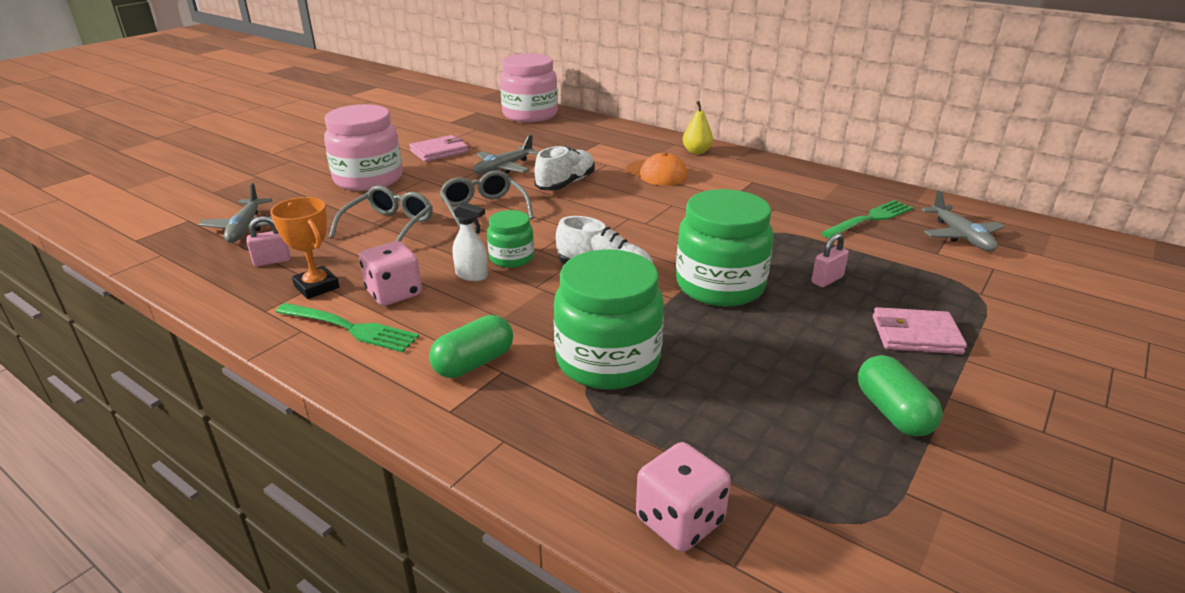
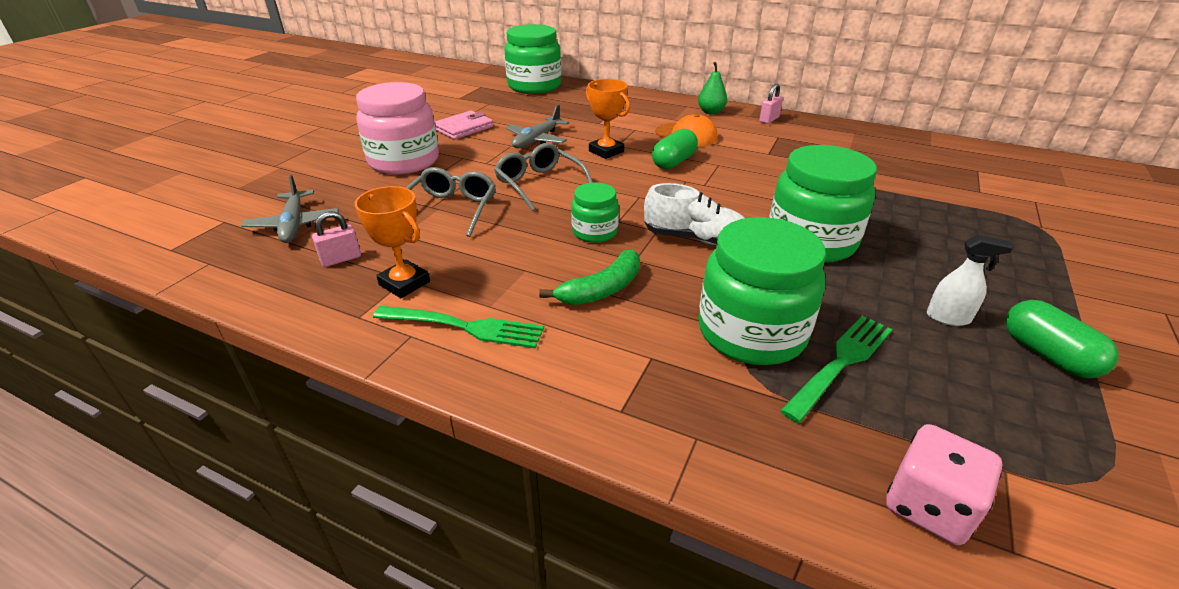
camera: 10 degrees left, 5 degrees up
pink dice [359,241,422,306] -> none
green capsule [429,315,513,378] -> green capsule moved to [652,129,698,169]
white spray bottle [453,202,488,281] -> white spray bottle moved to [927,234,1014,326]
pink jar [500,53,558,122] -> green jar [505,24,561,94]
white shoe [535,146,595,191] -> orange trophy [586,79,630,159]
yellow pear [683,101,713,154] -> green pear [698,62,727,114]
pink padlock [811,233,849,287] -> pink padlock moved to [759,84,783,124]
green fork [821,200,913,239] -> green fork moved to [780,316,892,423]
pink wallet [873,307,967,354] -> none
grey plane [921,190,1005,251] -> none
none -> green banana [539,250,640,305]

